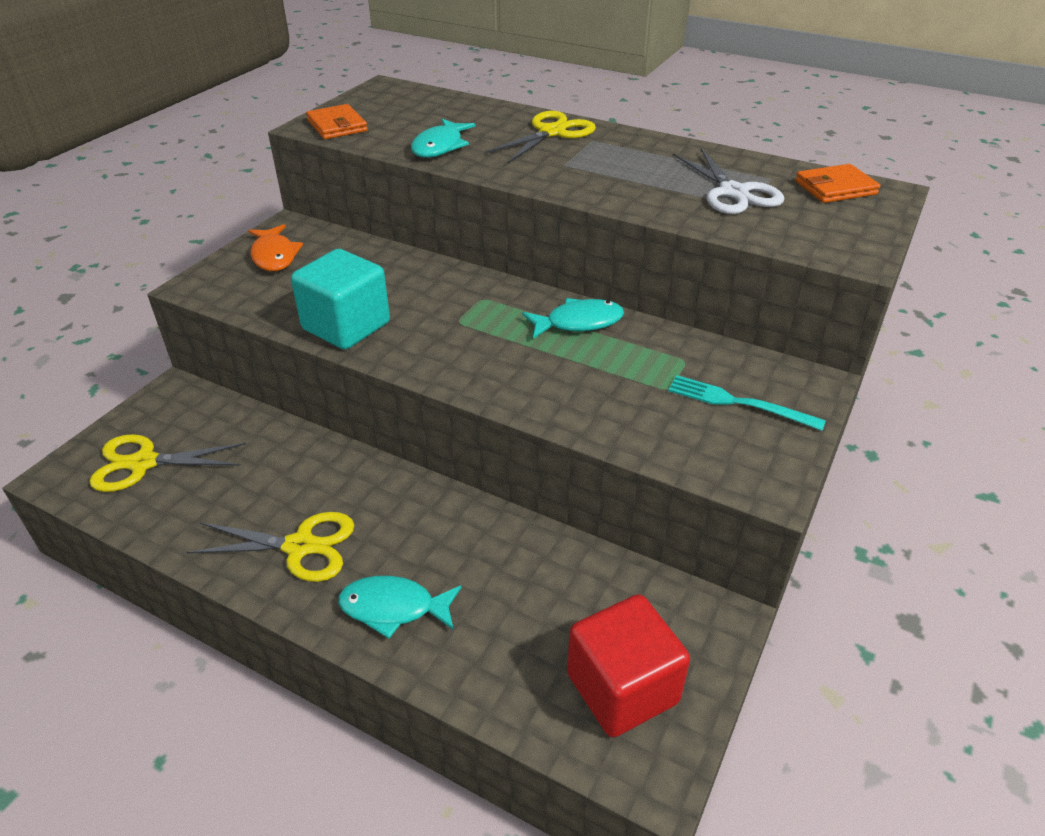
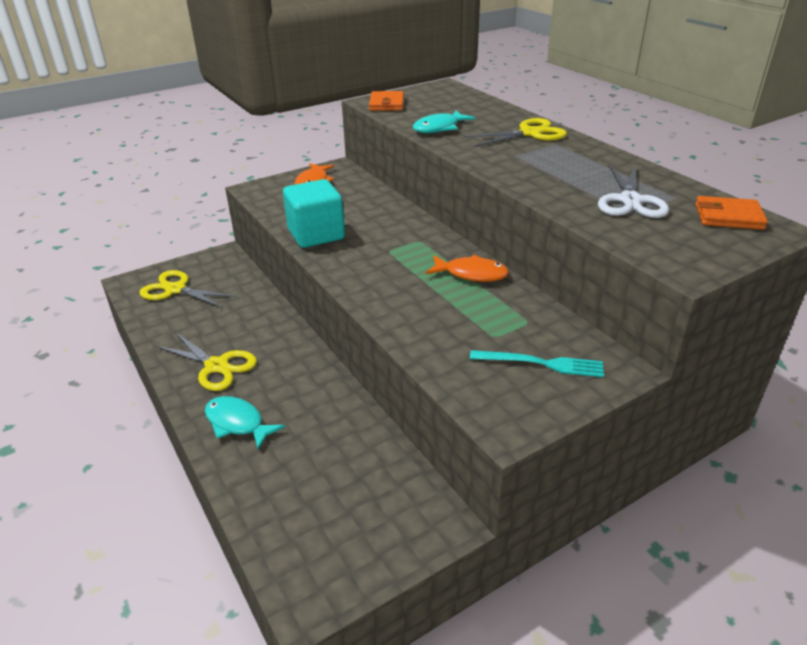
camera: 30 degrees right, 5 degrees down
turquoise fish [522,298,624,339] -> orange fish [426,255,509,282]
red cube [567,594,690,737] -> none
turquoise fork [668,375,826,431] -> turquoise fork turned 135 degrees clockwise [470,350,604,377]

